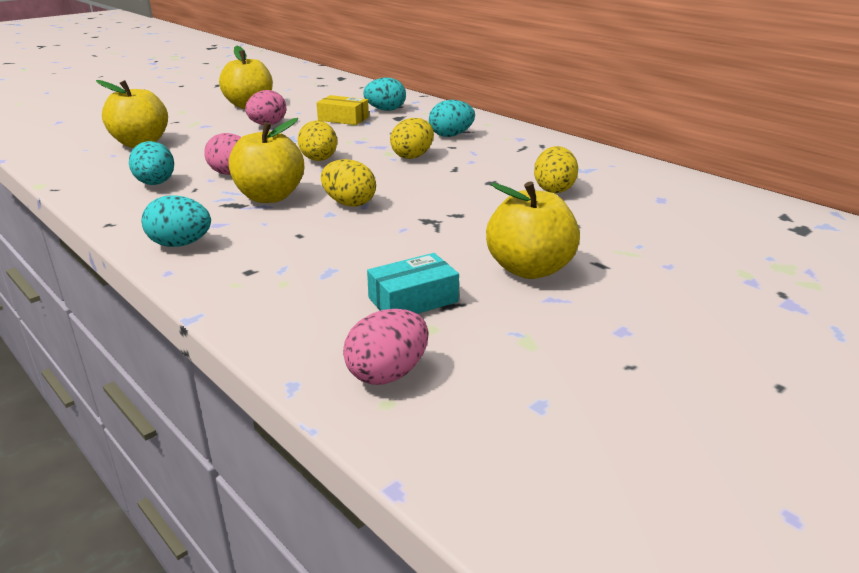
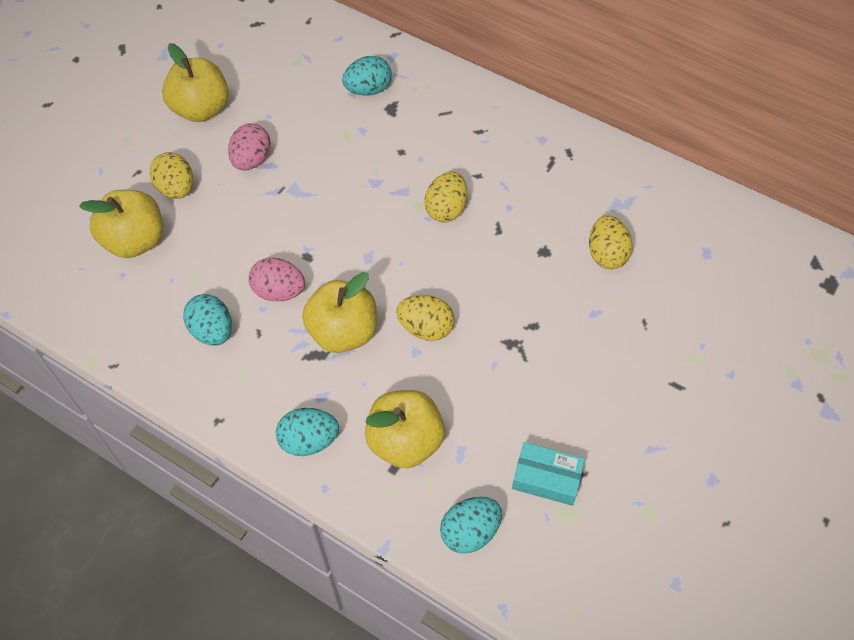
camera: 15 degrees left, 30 degrees up
yellow egg [298,121,337,161] -> yellow egg moved to [150,152,193,199]
yellow box [316,95,369,125] -> none
pink egg [343,309,429,385] -> none
turquoise box [367,253,459,314] -> turquoise box turned 60 degrees clockwise [512,442,585,506]
turquoise egg [429,100,475,137] -> turquoise egg moved to [440,497,502,554]
yellow apple [486,181,580,279] -> yellow apple moved to [365,390,445,468]

